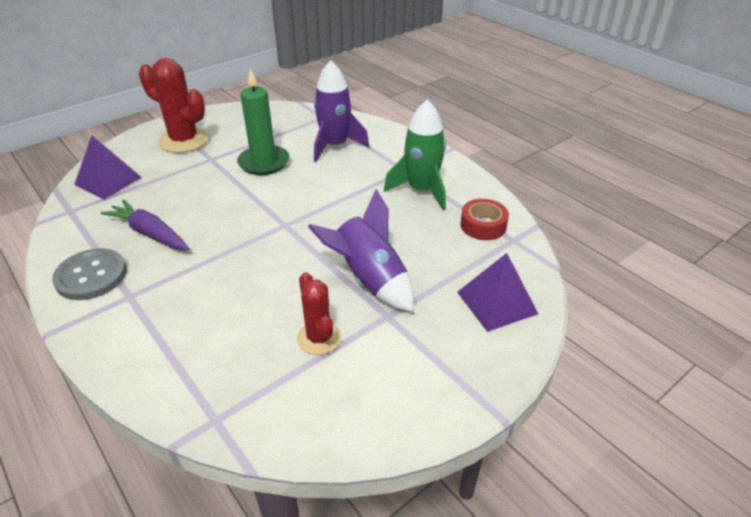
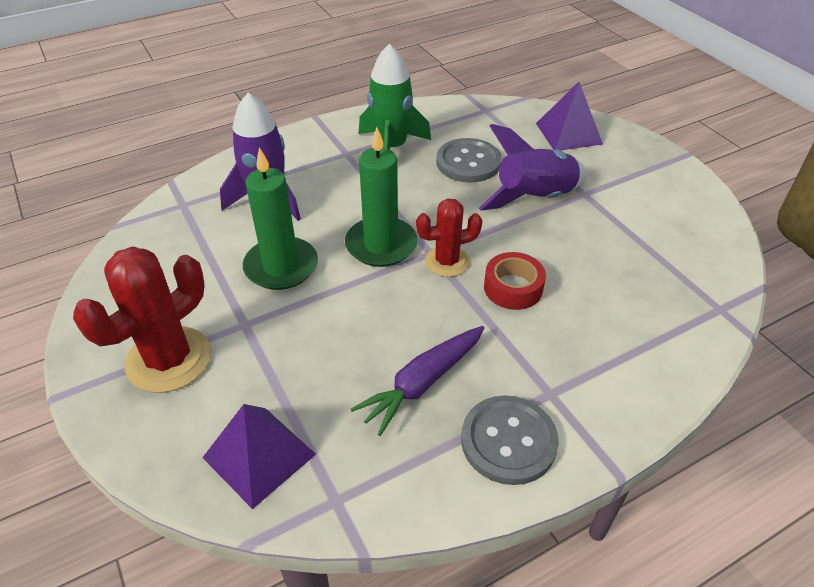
camera: 80 degrees left, 5 degrees up
red cactus [297,272,341,355] -> red cactus moved to [416,198,482,277]
red tape [460,199,509,240] -> red tape moved to [484,252,546,310]
none -> green candle [345,127,417,267]
none -> grey button [436,138,502,182]

